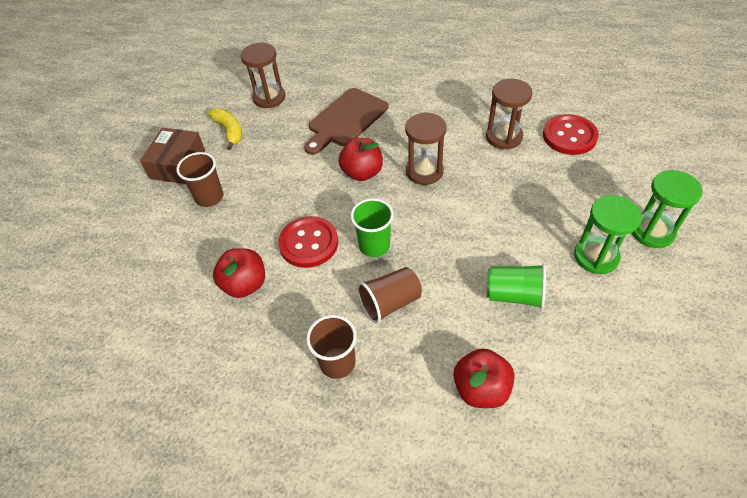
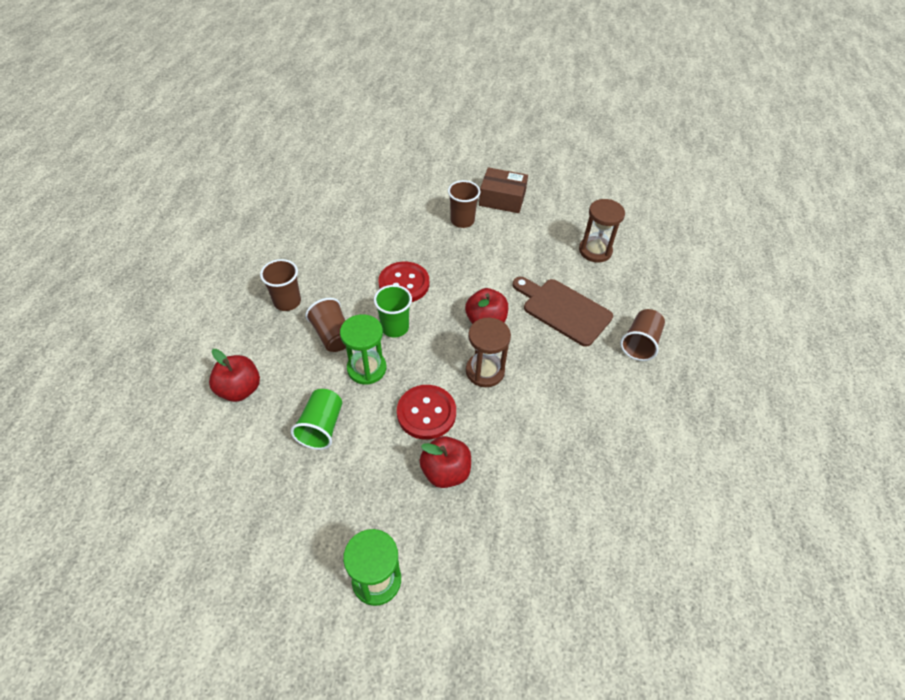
camera: 85 degrees right, 0 degrees up
yellow banana [208,108,242,150] -> none
red apple [213,248,265,298] -> red apple moved to [420,436,471,488]
brown hourglass [486,79,533,149] -> none
red button [543,114,599,155] -> red button moved to [397,385,456,440]
green hourglass [574,195,642,274] -> green hourglass moved to [340,314,386,385]
none -> brown cup [620,309,665,361]

